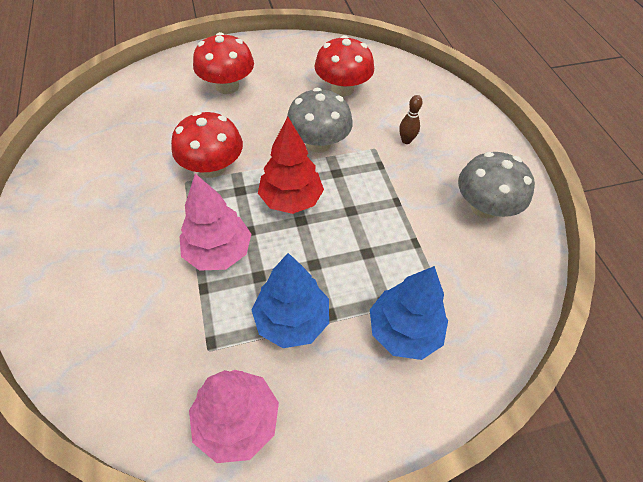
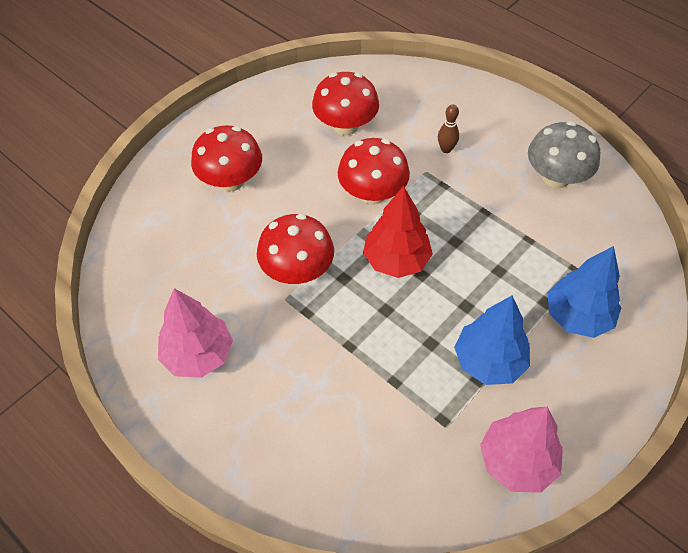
camera: 30 degrees left, 0 degrees up
pink tree [179,174,251,271] -> pink tree moved to [158,288,233,378]
grey mushroom [287,88,353,153] -> red mushroom [338,138,410,204]

